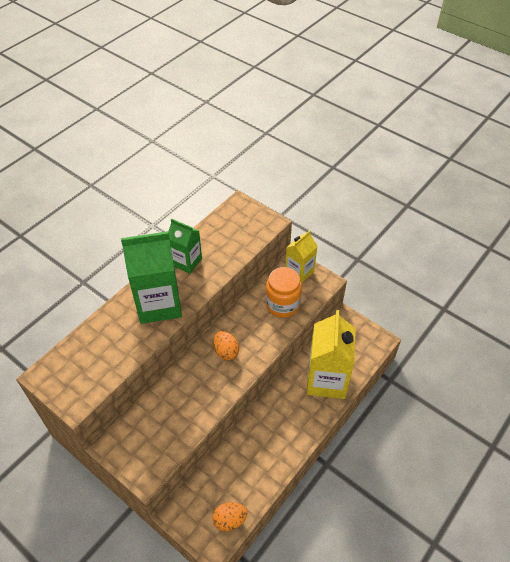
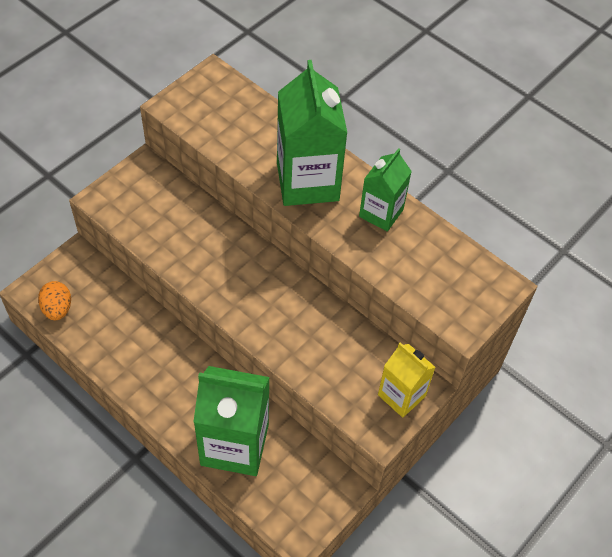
camera: 90 degrees right, 5 degrees up
orange egg [213,331,239,360] -> none
orange jar [266,267,302,318] -> none
yellow carton [306,310,356,399] -> green carton [193,366,270,476]

